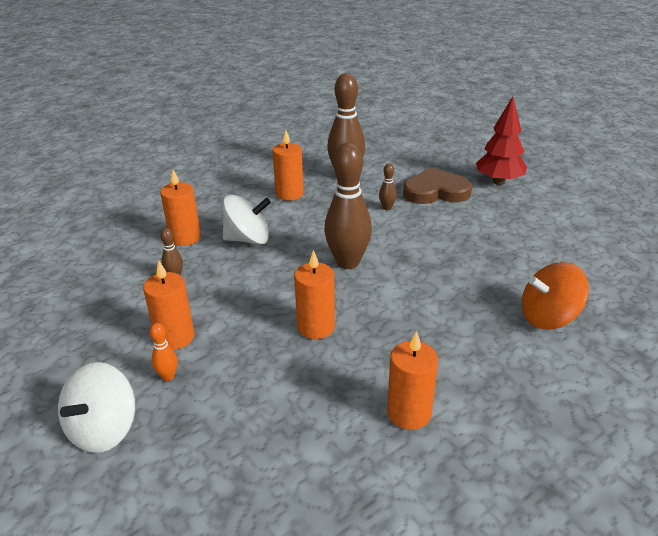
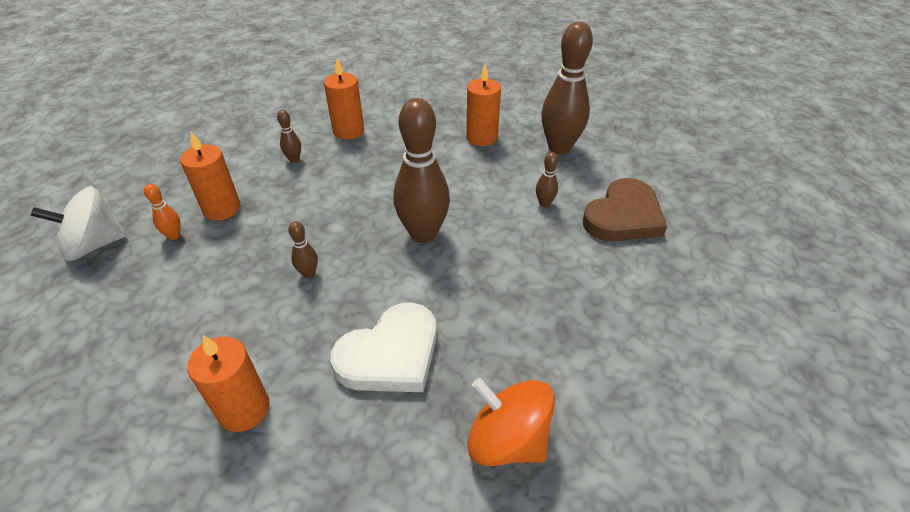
camera: 45 degrees right, 10 degrees up
white spinning top [222,195,271,245] -> none
orange candle [294,250,335,339] -> brown bowling pin [288,221,318,278]
brown heart [403,167,472,204] -> brown heart turned 90 degrees clockwise [583,178,667,241]
red tree [476,96,527,185] -> none
none -> white heart [330,302,437,392]

